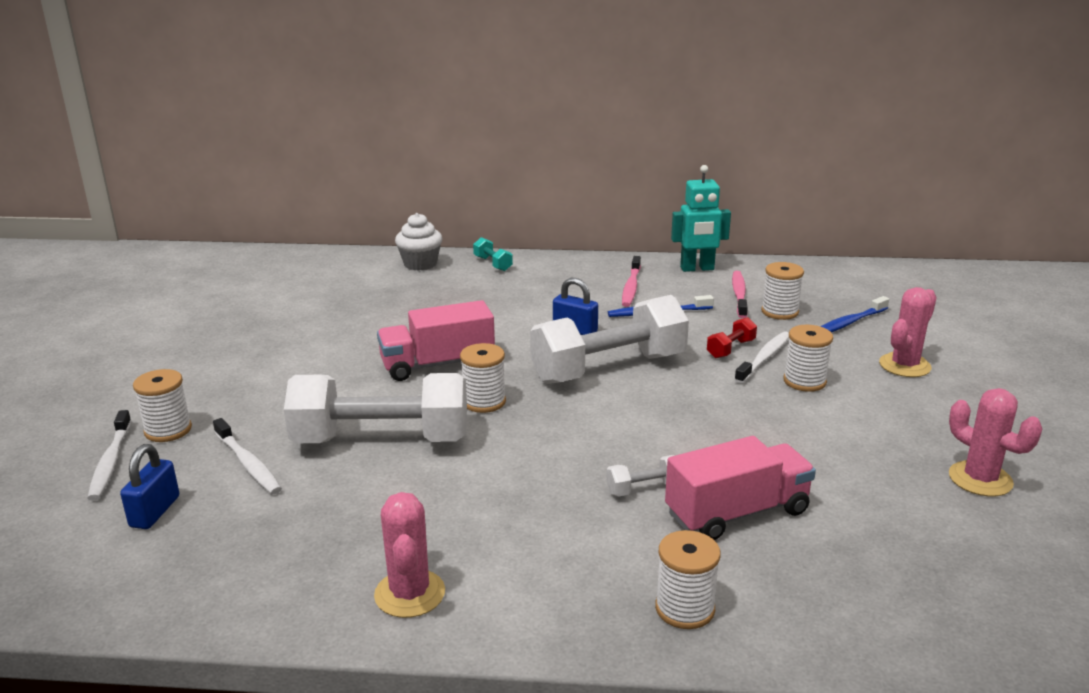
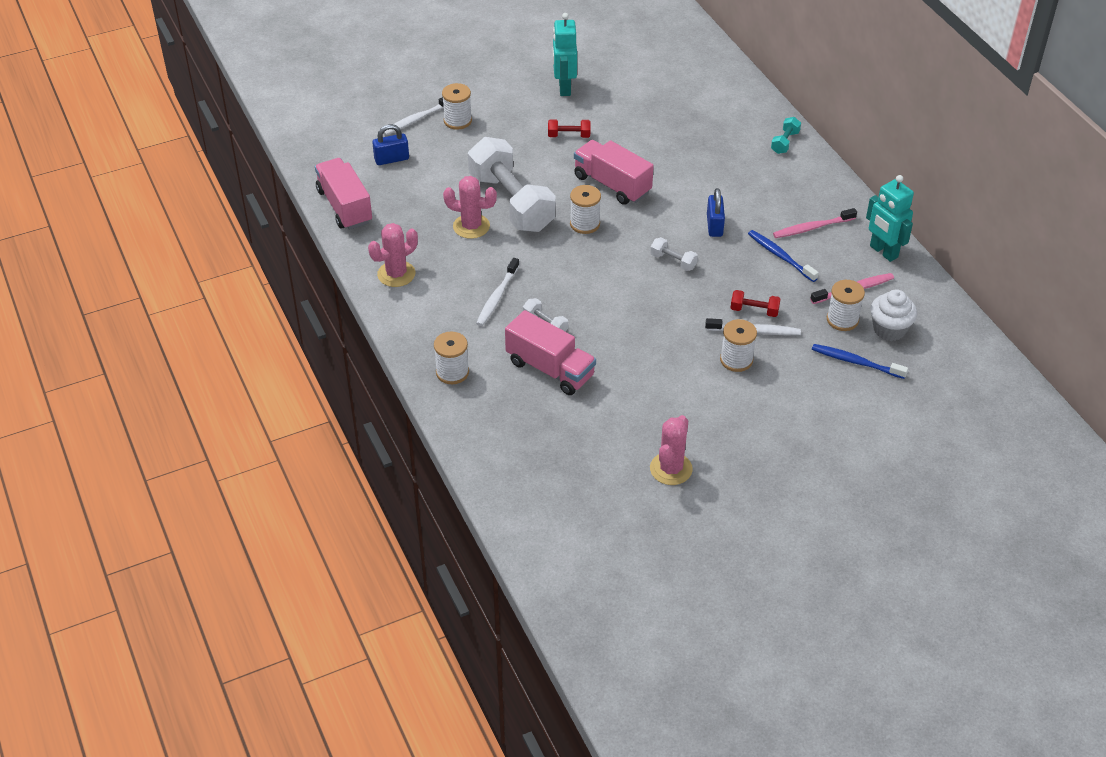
camera: 60 degrees right, 20 degrees up
white toothbrush [213,418,282,494] -> white toothbrush moved to [476,258,519,326]
white cupcake [395,213,442,271] -> white cupcake moved to [870,289,917,341]
white dumbbell [530,295,689,384] -> white dumbbell [650,237,698,271], size x0.40
pink cactus [879,287,937,377] -> pink cactus moved to [443,176,497,239]
none -> pink truck [315,158,372,230]
none -> red dumbbell [548,119,591,138]
none -> turquoise robot [553,13,577,96]

